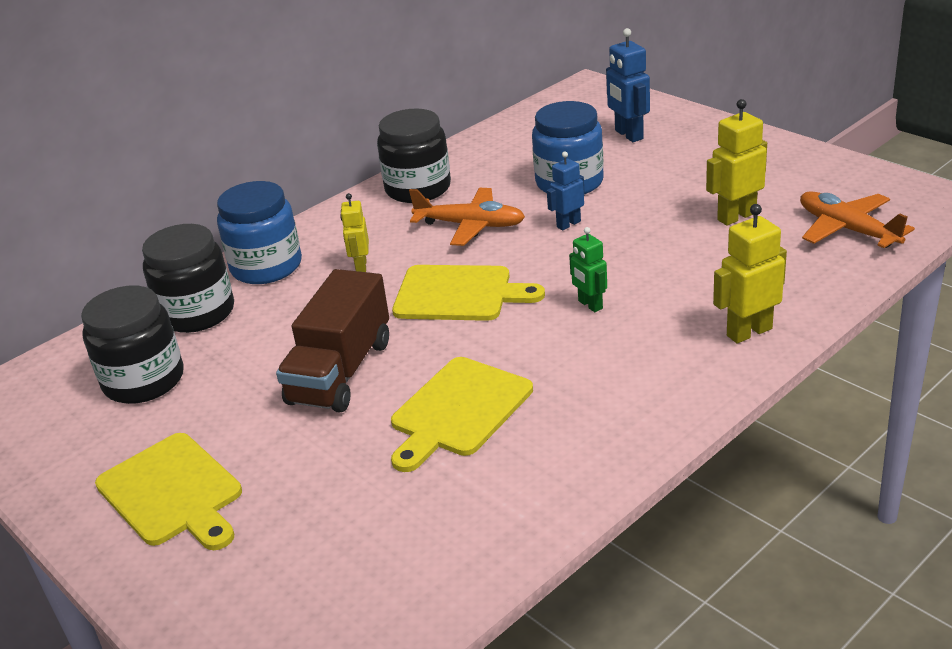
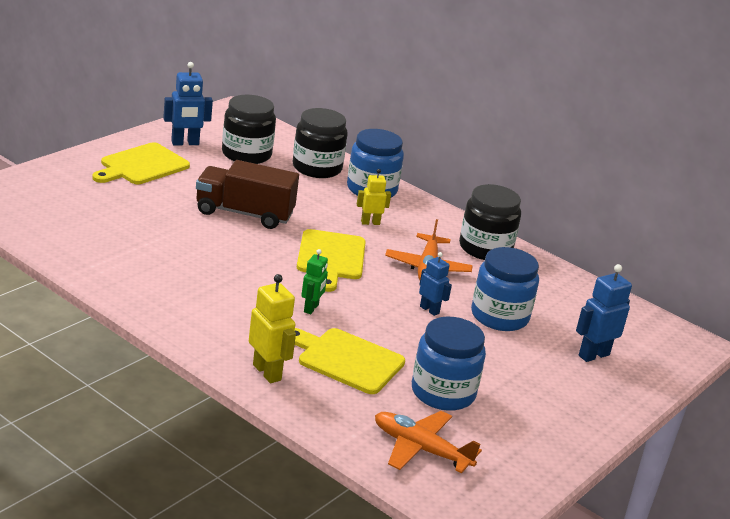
camera: 75 degrees right, 5 degrees down
yellow cutting board [391,357,533,472] -> yellow cutting board moved to [295,328,405,394]
green robot [569,227,607,312] -> green robot turned 150 degrees clockwise [301,249,328,314]
yellow robot [706,99,767,226] -> blue jar [412,317,486,411]
orange plane [800,191,915,248] -> orange plane turned 105 degrees counterclockwise [375,411,482,473]
none -> blue robot [163,62,213,146]

